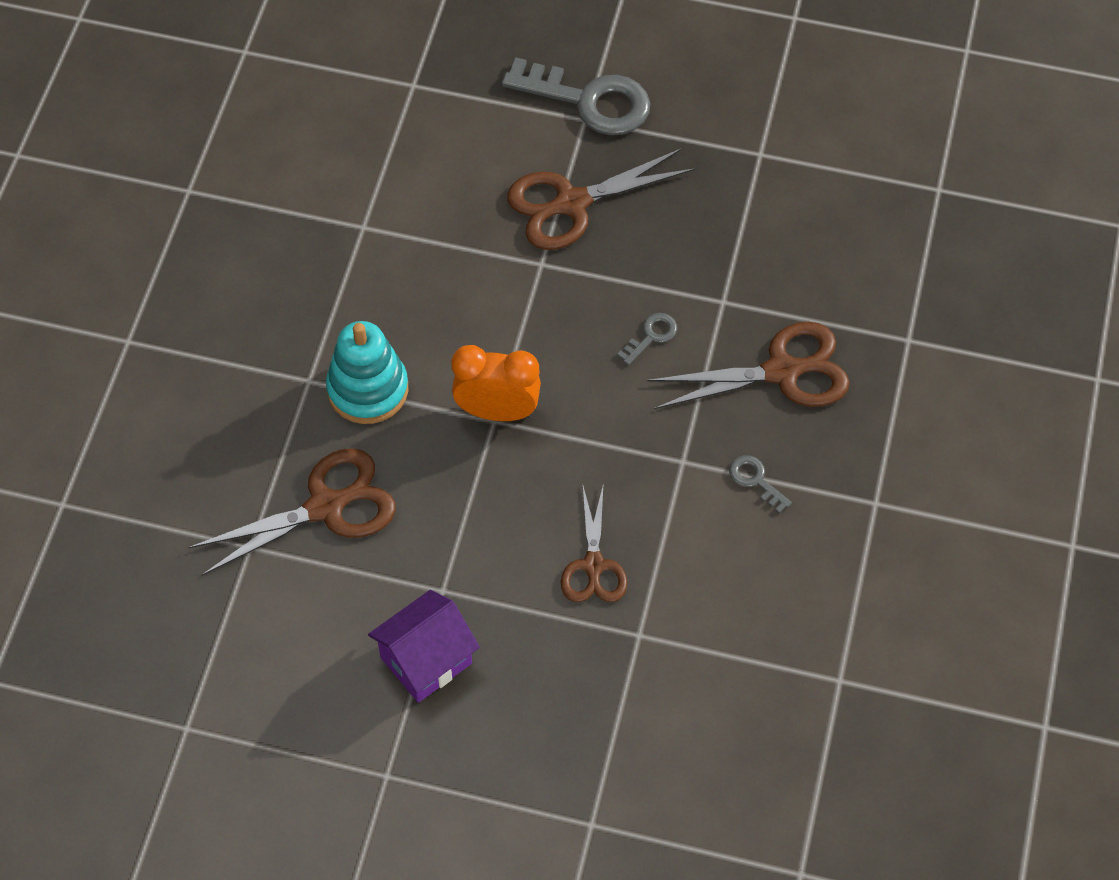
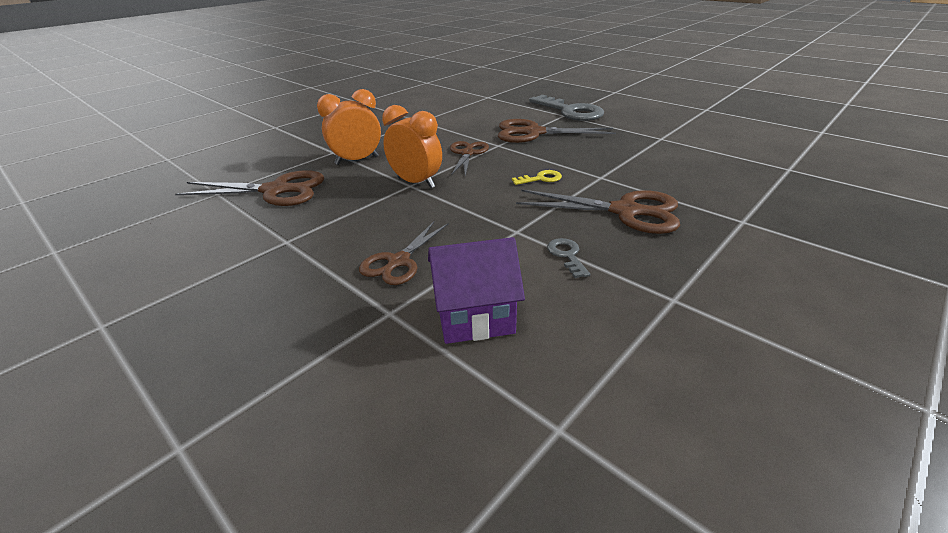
camera: 30 degrees right, 25 degrees down
turquoise stacking toy [326,321,408,424] -> orange clock [317,89,381,165]
purple house [368,590,480,703] -> purple house moved to [428,237,525,344]
grey key [617,313,677,365] -> yellow key [512,170,562,185]
none -> brown scissors [450,141,489,176]

